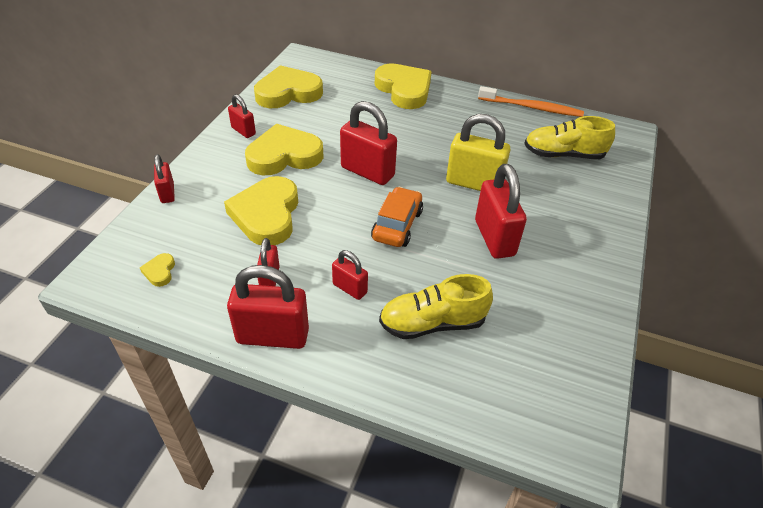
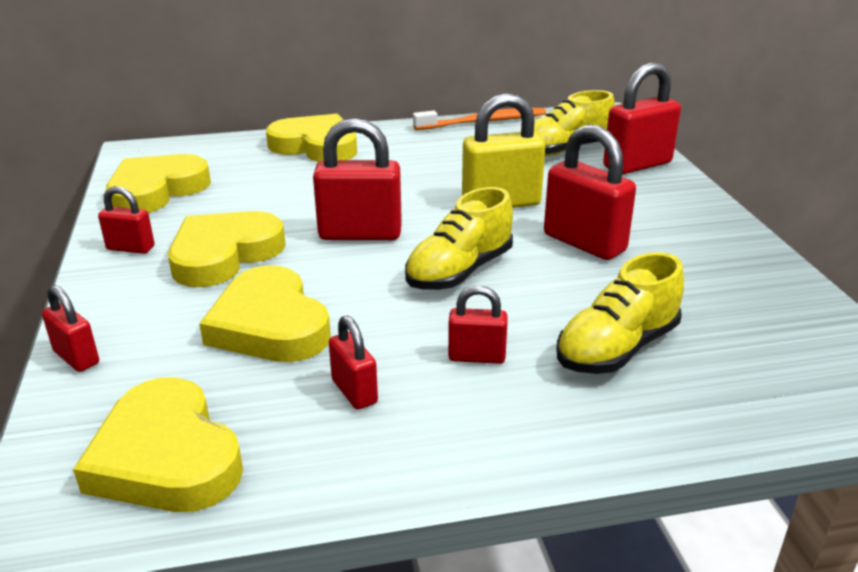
camera: 30 degrees left, 15 degrees down
yellow heart [140,253,175,287] -> yellow heart [73,377,243,512], size x2.44
red padlock [227,265,309,349] -> red padlock moved to [603,62,681,174]
orange car [371,187,423,247] -> yellow shoe [405,187,513,290]

